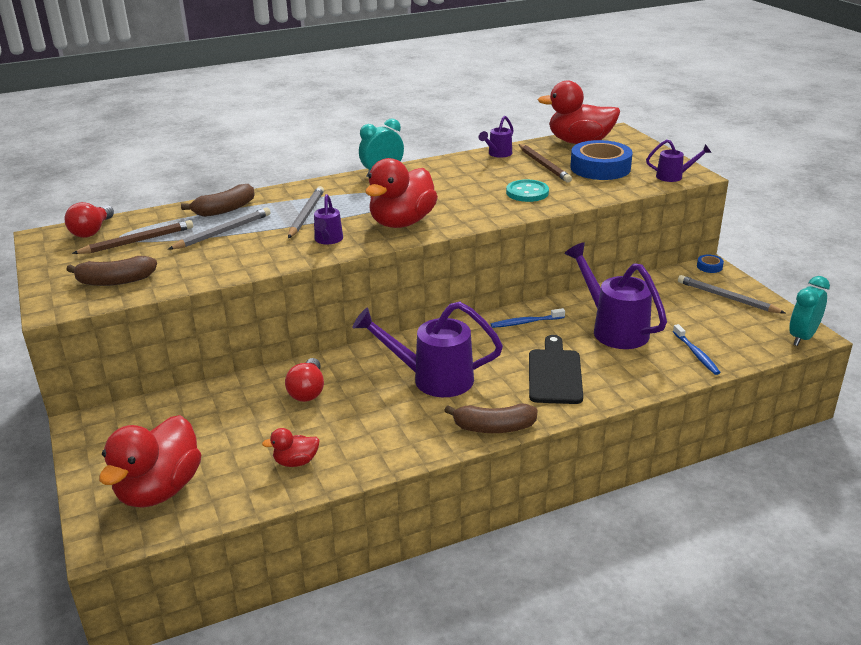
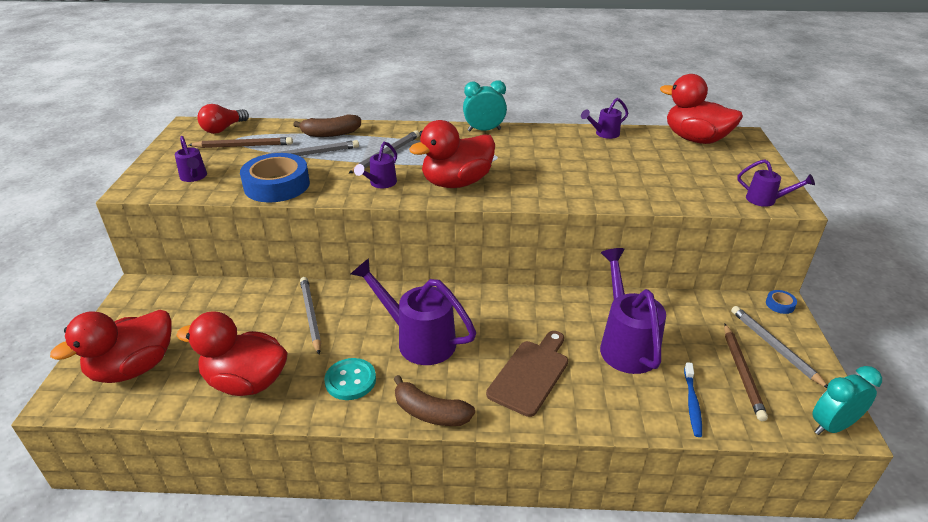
camera: 25 degrees right, 5 degrees up
brown banana [66,256,157,286] -> purple watering can [175,136,207,182]
red duck [262,428,320,467] -> red duck [176,311,288,396], size x2.12
red light bulb [285,358,324,402] -> grey pencil [300,277,321,354]
blue toothbrush [491,308,565,328] -> none
turquoise button [506,179,549,202] -> turquoise button moved to [324,358,376,400]
brown pencil [519,144,572,183] -> brown pencil moved to [724,324,768,421]
black cutting board [529,335,583,404] -> brown cutting board [486,331,568,417]
blue tape [570,140,633,180] -> blue tape moved to [240,153,310,202]

